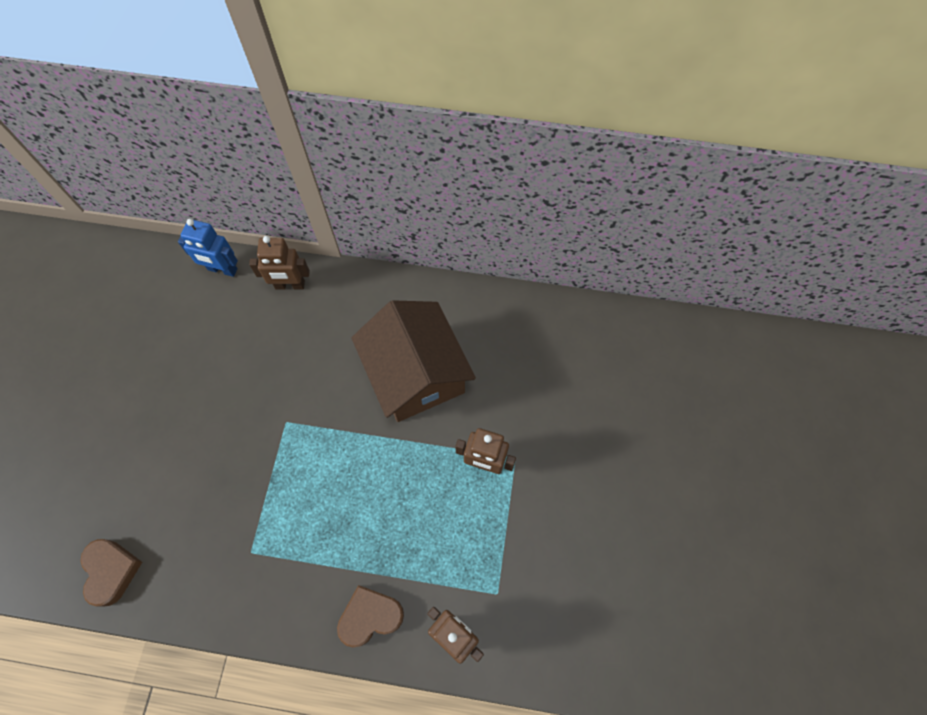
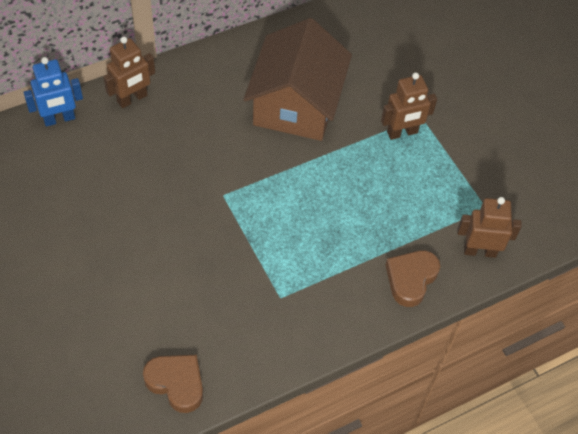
camera: 40 degrees left, 10 degrees down
brown house [351,300,476,422] -> brown house turned 75 degrees clockwise [243,18,352,141]

